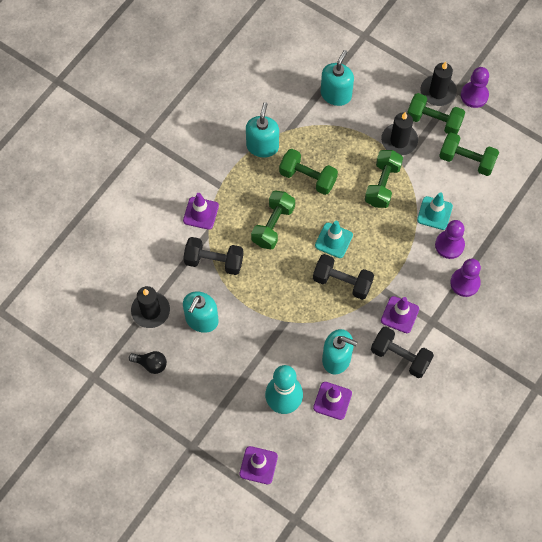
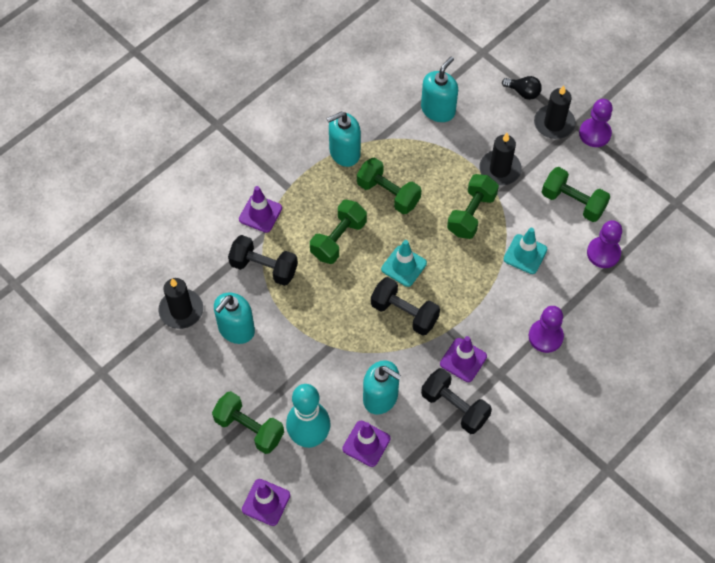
camera: 10 degrees right, 5 degrees down
black light bulb [129,351,167,374] -> black light bulb moved to [502,76,542,100]
turquoise soap dispenser [246,102,279,158] -> turquoise soap dispenser turned 135 degrees counterclockwise [326,111,361,167]
green dumbbell [407,93,465,134] -> green dumbbell moved to [212,391,284,454]
purple pawn [435,220,465,259] -> purple pawn moved to [587,220,622,268]

